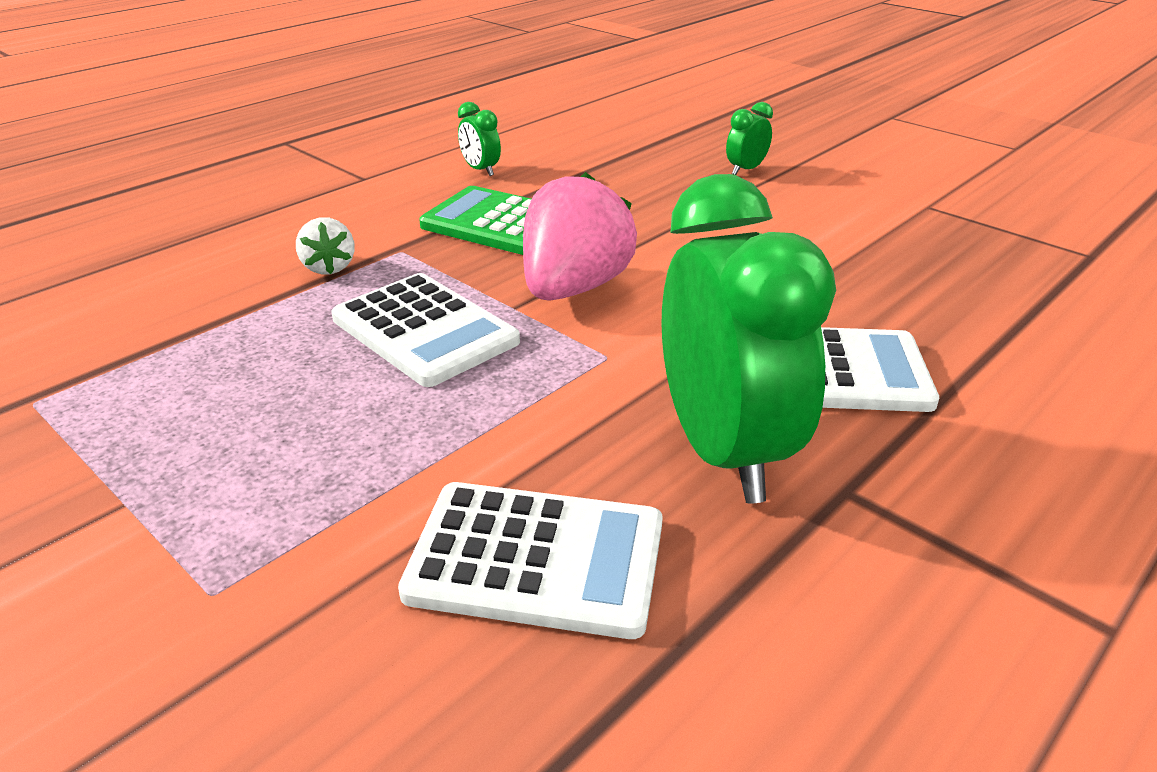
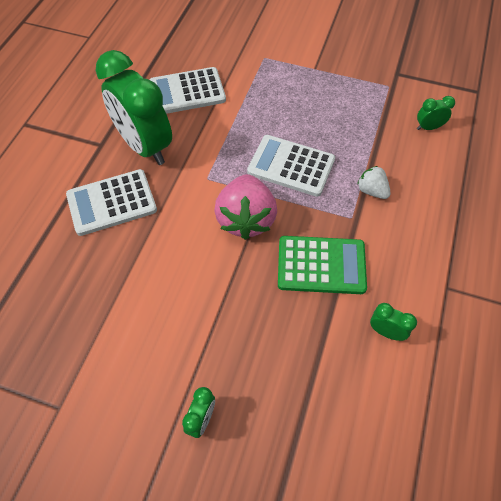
camera: 155 degrees right, 25 degrees up
none -> green clock [417,96,455,130]

